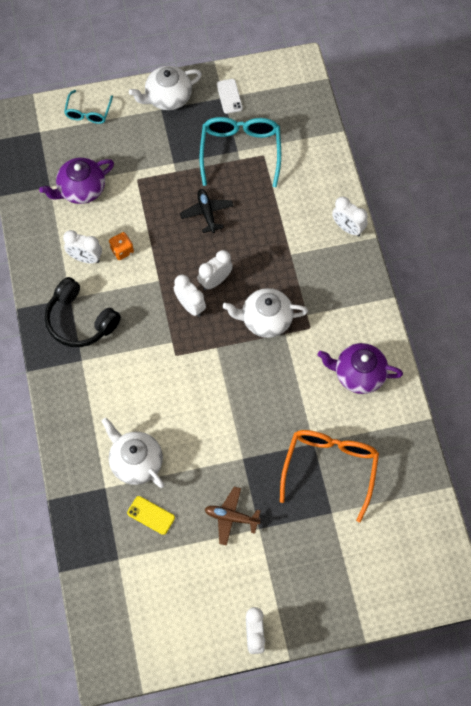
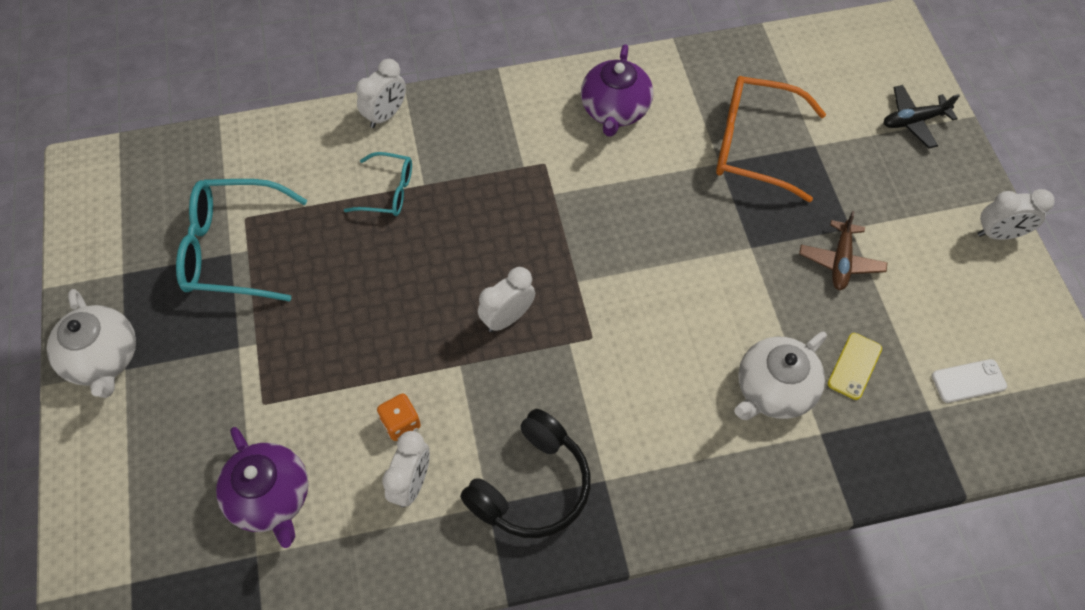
camera: 90 degrees left, 5 degrees down
turquoise glasses [64,90,113,124] -> turquoise glasses moved to [344,152,412,216]
black plane [180,189,233,233] -> black plane moved to [884,85,960,149]
white clock [198,250,233,290] -> none
white phone [217,79,243,114] -> white phone moved to [932,359,1007,403]
white teapot [223,288,308,338] -> none

